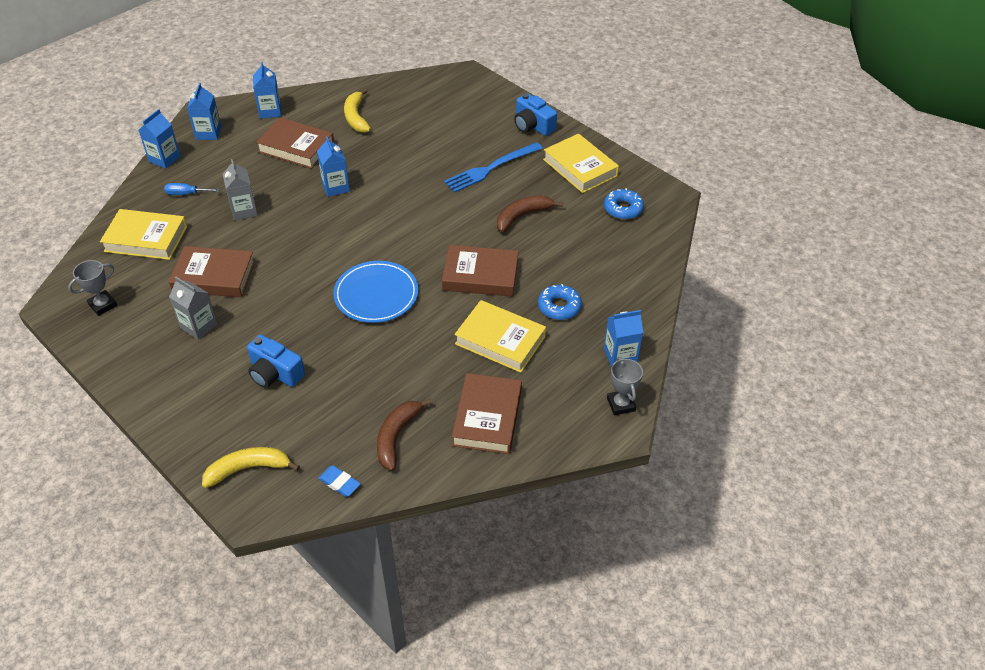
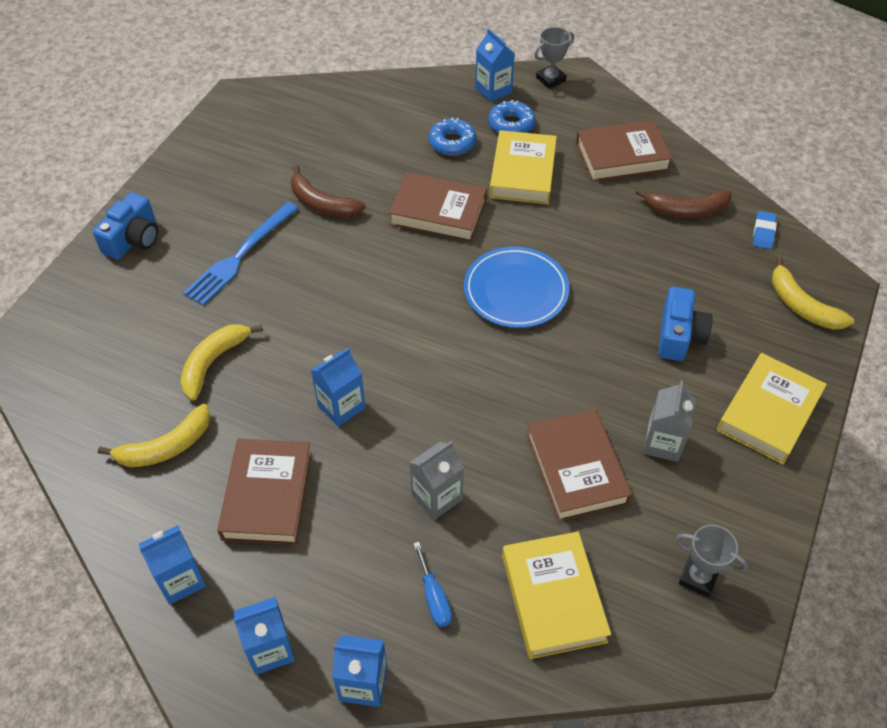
camera: 110 degrees left, 5 degrees up
brown book [442,245,519,297] -> brown book turned 60 degrees counterclockwise [389,172,487,242]
blue fork [444,142,543,193] -> blue fork turned 90 degrees clockwise [183,202,299,306]
yellow book [543,134,619,193] -> yellow book moved to [717,353,827,465]
blue donut [604,188,644,220] -> blue donut moved to [488,100,536,134]
none -> yellow banana [180,324,263,401]

